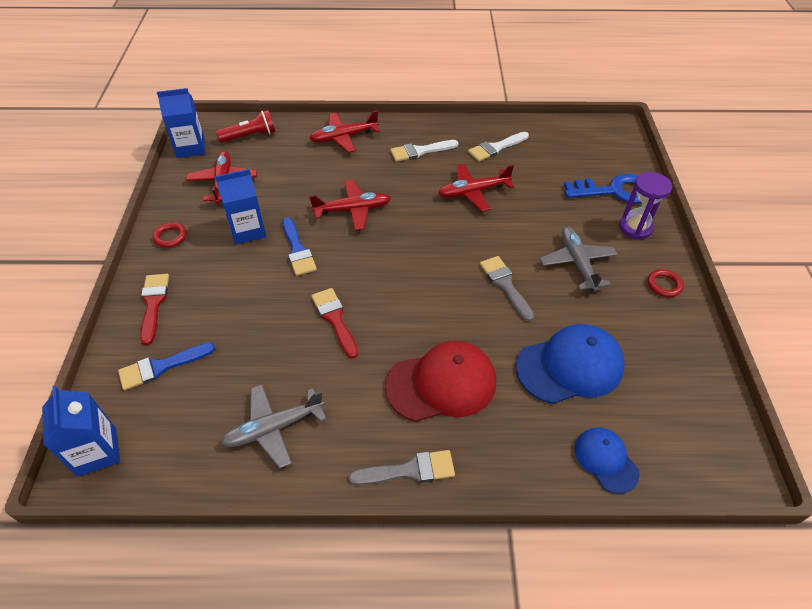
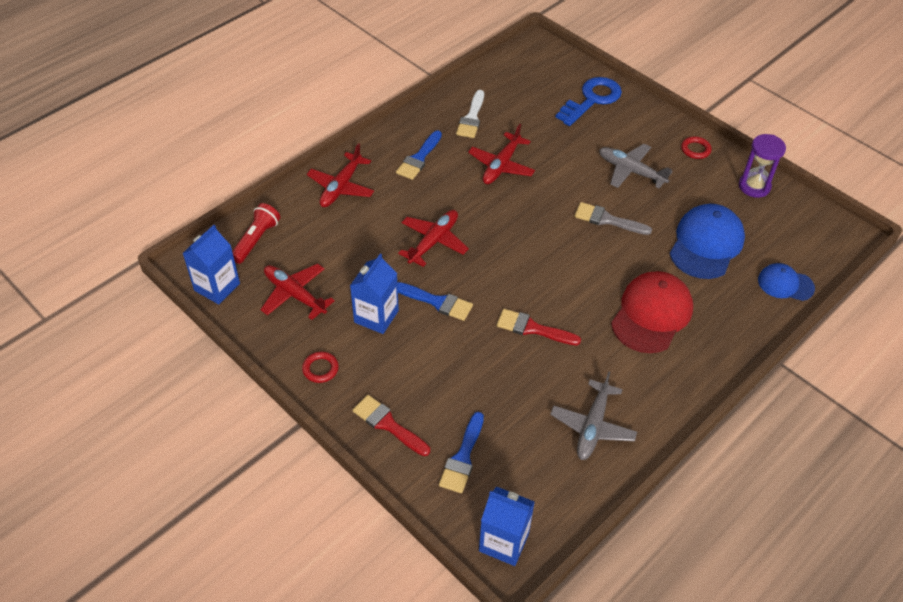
camera: 45 degrees left, 0 degrees up
grey brush [349,450,455,485] -> none
white brush [390,140,459,162] -> blue brush [396,131,442,180]
purple hourglass [619,172,672,240] -> purple hourglass moved to [739,134,786,198]

